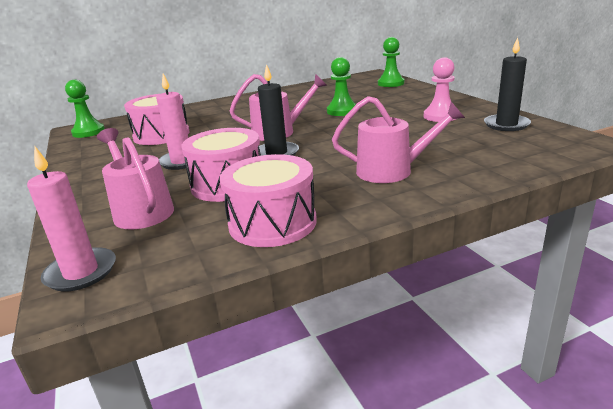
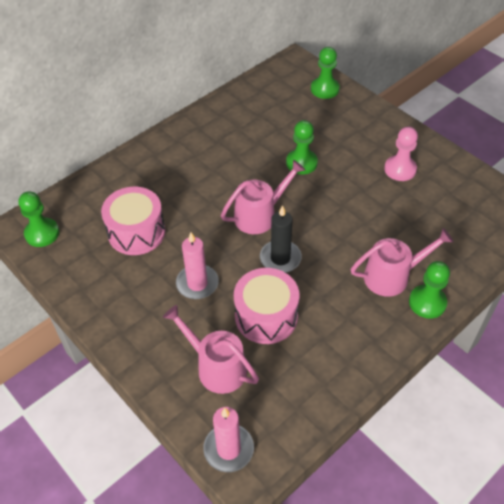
camera: 20 degrees left, 25 degrees up
pink drum [220,154,317,247] -> none
black candle [484,37,531,131] -> none
none -> green pawn [409,261,450,319]

